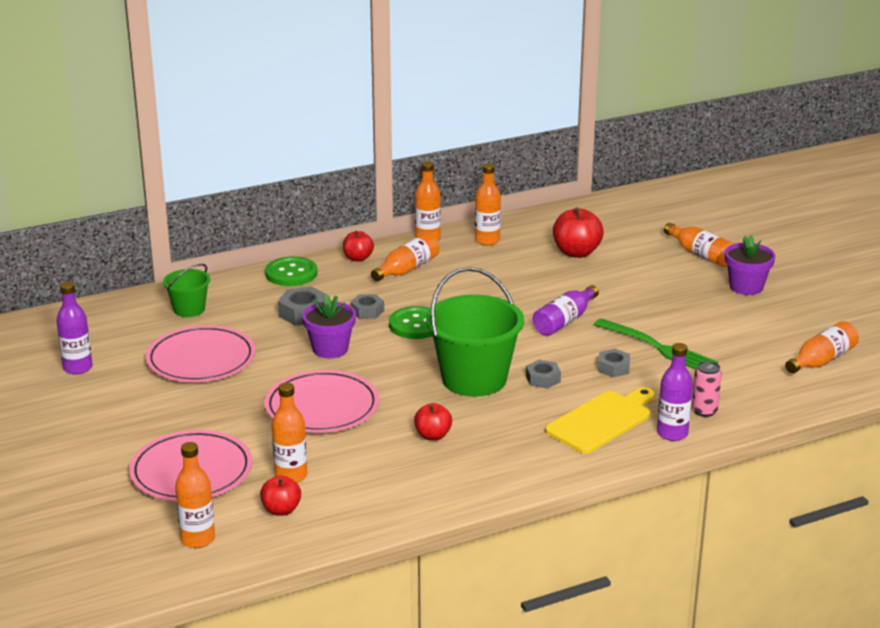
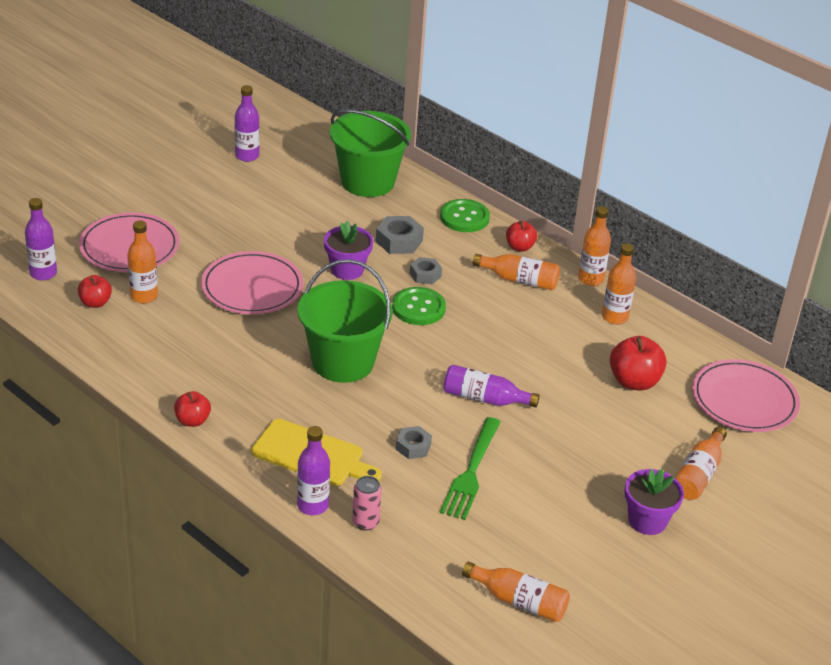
camera: 65 degrees right, 10 degrees up
pink plate [146,325,256,382] -> pink plate moved to [692,359,800,432]
green bucket [163,264,210,317] -> green bucket [330,110,411,197], size x1.93
orange bottle [175,442,215,548] -> purple bottle [25,198,57,280]
red apple [414,403,452,440] -> red apple moved to [174,391,211,427]
grey nut [526,360,561,389] -> none

